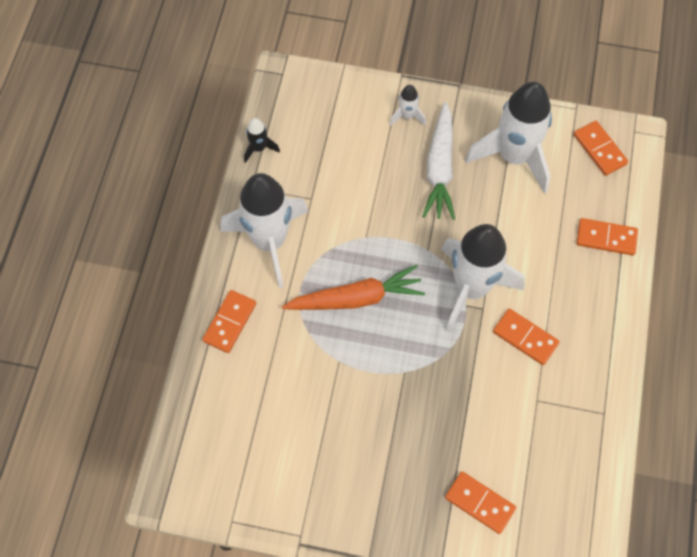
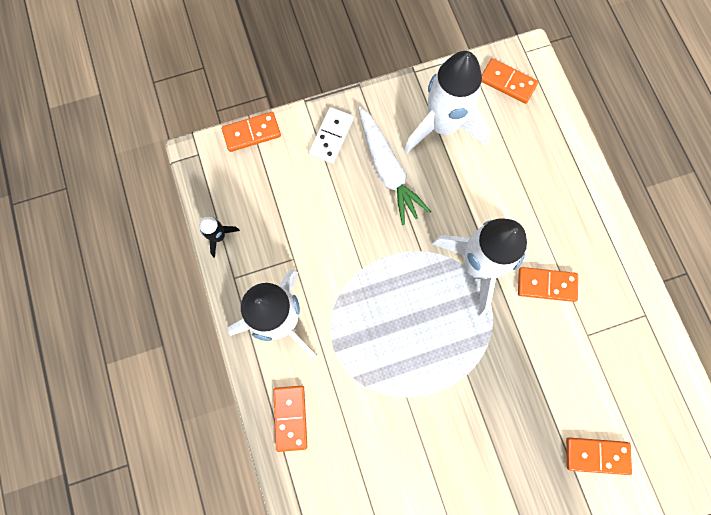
camera: 30 degrees left, 10 degrees up
orange carrot [282,265,425,310] -> none
white rocket [389,85,426,126] -> white domino [309,107,354,164]
orange domino [577,218,638,256] -> orange domino moved to [222,112,281,152]

